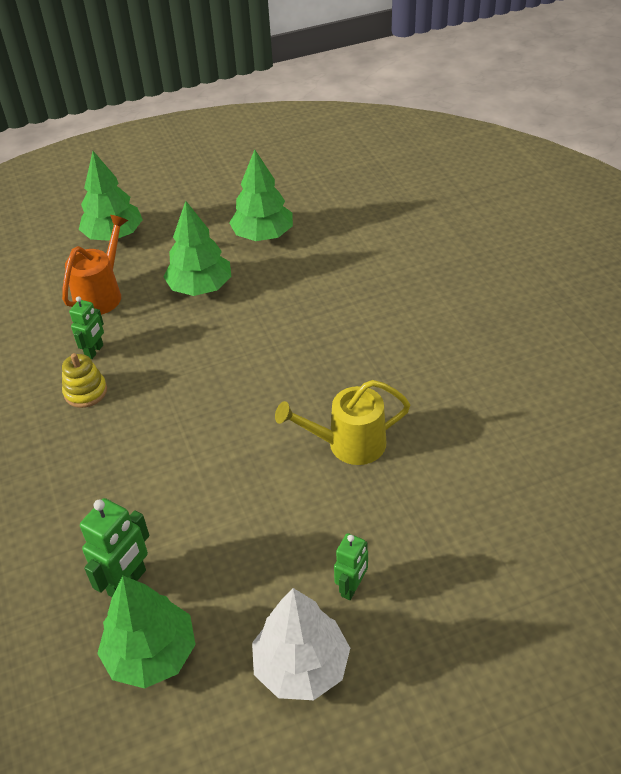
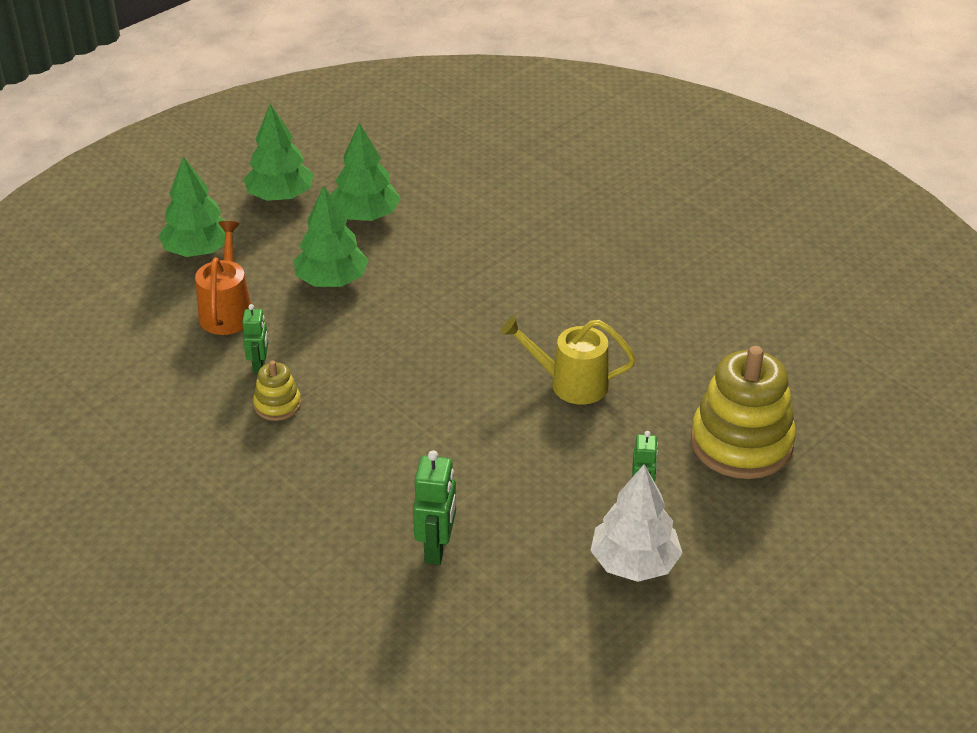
camera: 25 degrees left, 5 degrees down
green tree [97,576,196,689] -> green tree moved to [244,104,314,201]
yellow watering can [275,380,410,465] -> yellow watering can turned 45 degrees clockwise [501,316,636,405]
none -> yellow stacking toy [691,346,796,479]

